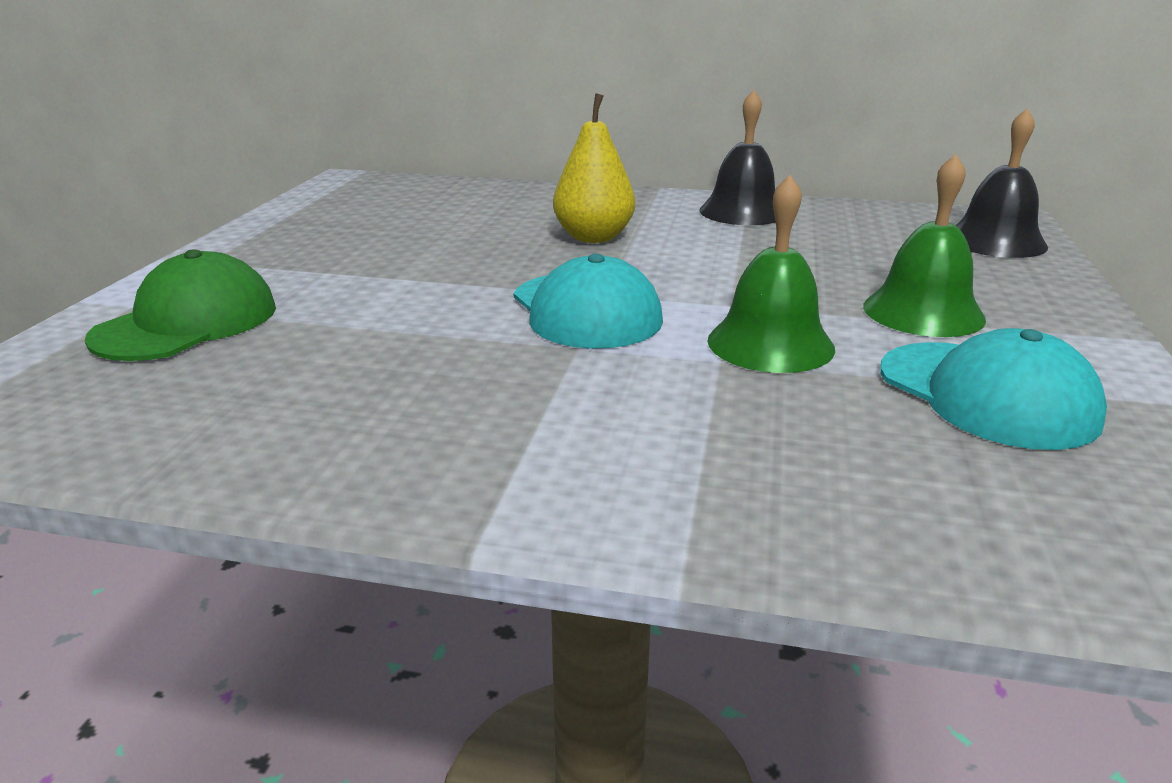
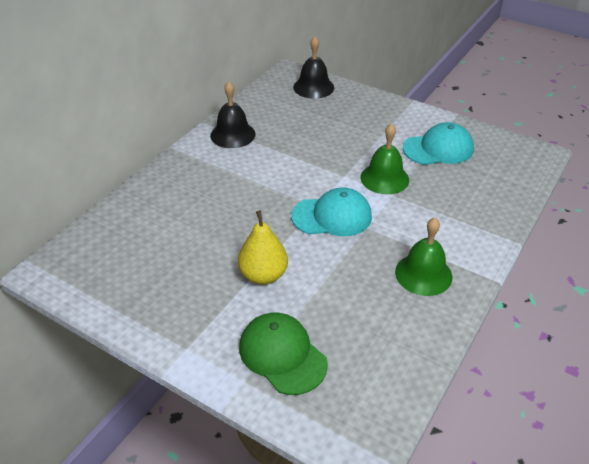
camera: 70 degrees left, 15 degrees up
yellow pear [553,94,635,243] -> yellow pear moved to [238,211,288,285]
green bell [863,154,986,337] -> green bell moved to [395,218,453,296]

